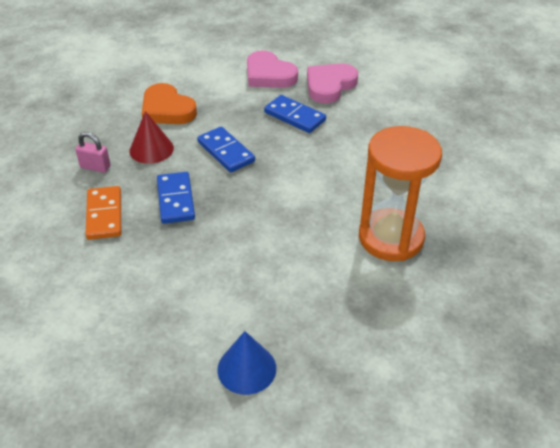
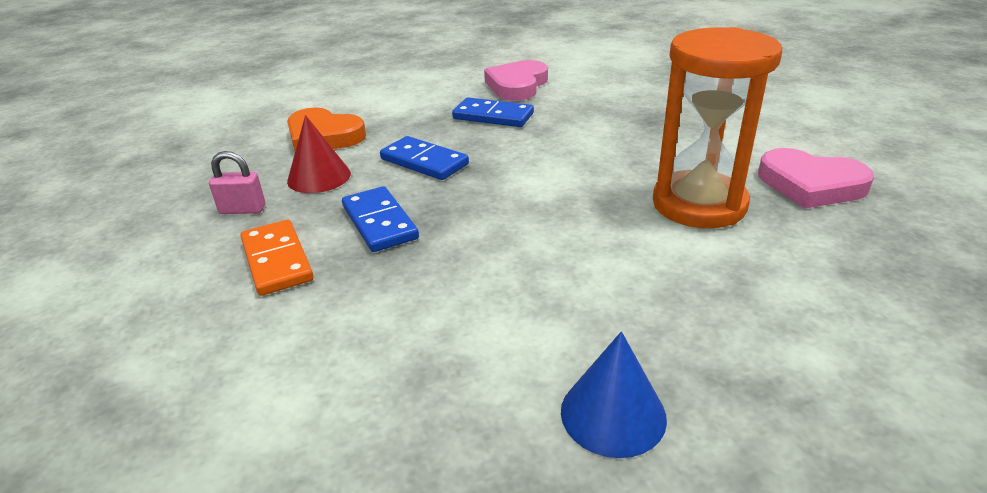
camera: 15 degrees left, 10 degrees down
pink heart [247,50,298,88] -> pink heart moved to [758,148,874,209]

